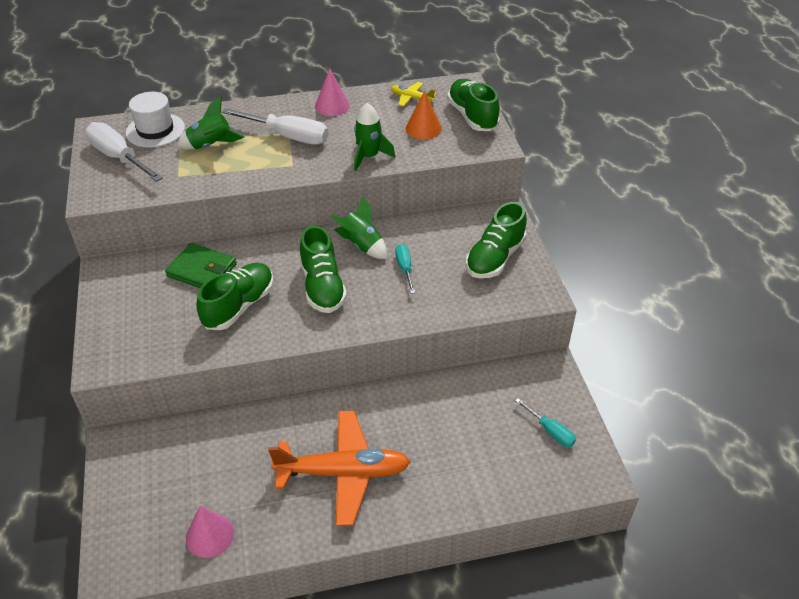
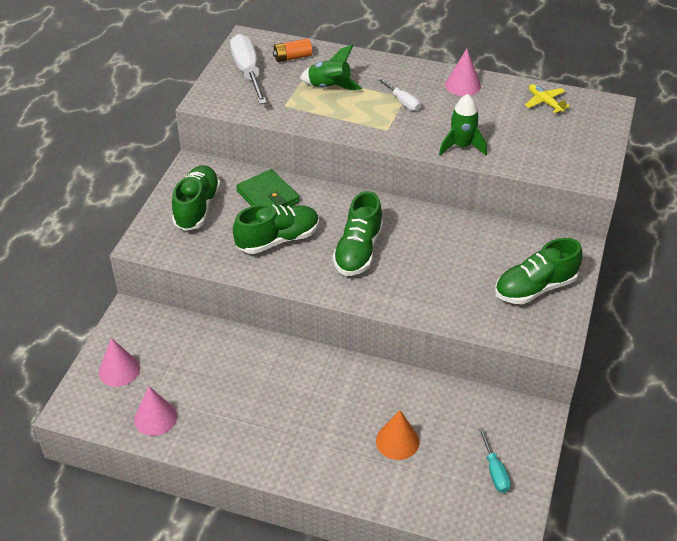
camera: 30 degrees right, 0 degrees up
white hat [125,92,185,148] -> orange battery [273,38,312,62]
white screwdriver [222,108,328,145] -> white screwdriver [377,77,421,111], size x0.54
orange plane [268,410,410,526] -> none
green rocket [330,196,387,259] -> none
turquoise screwdriver [395,244,415,294] -> none
orange cone [406,90,442,139] -> orange cone moved to [376,410,419,460]
green shoe [447,79,500,131] -> green shoe moved to [172,165,221,231]
none -> pink cone [99,338,140,387]

